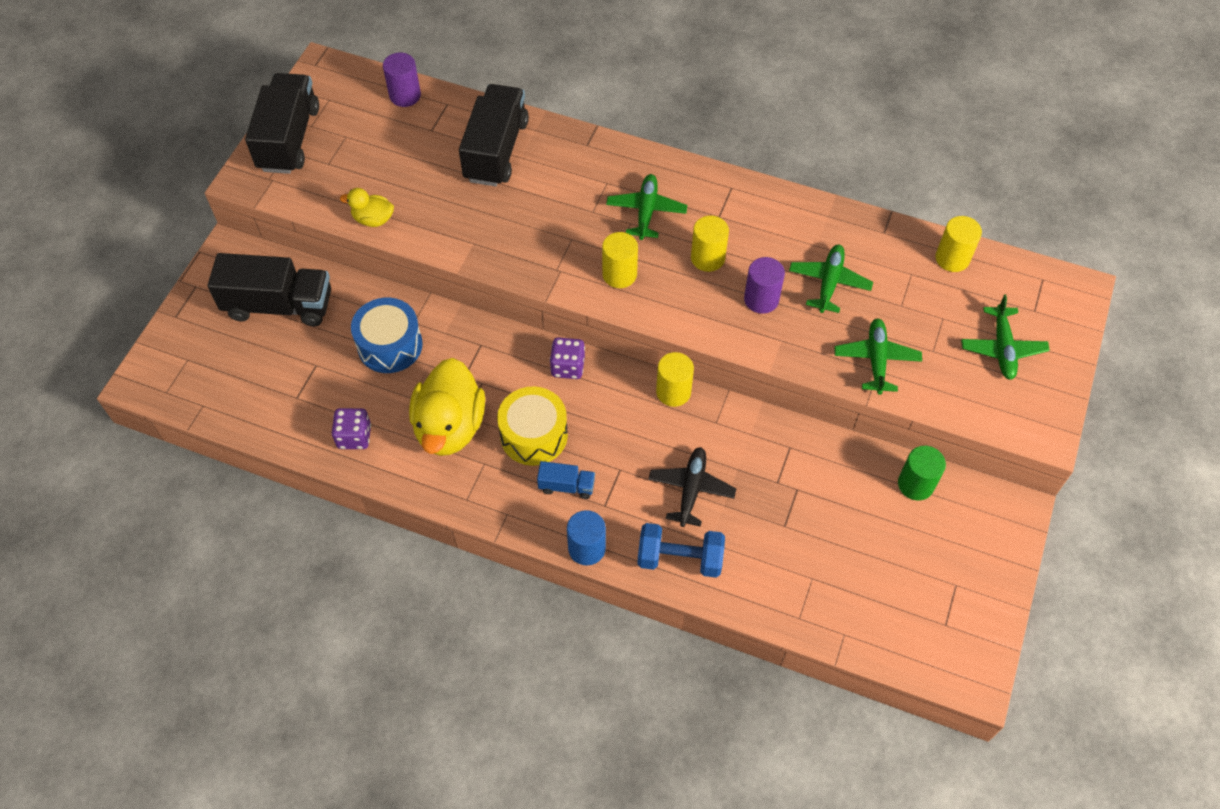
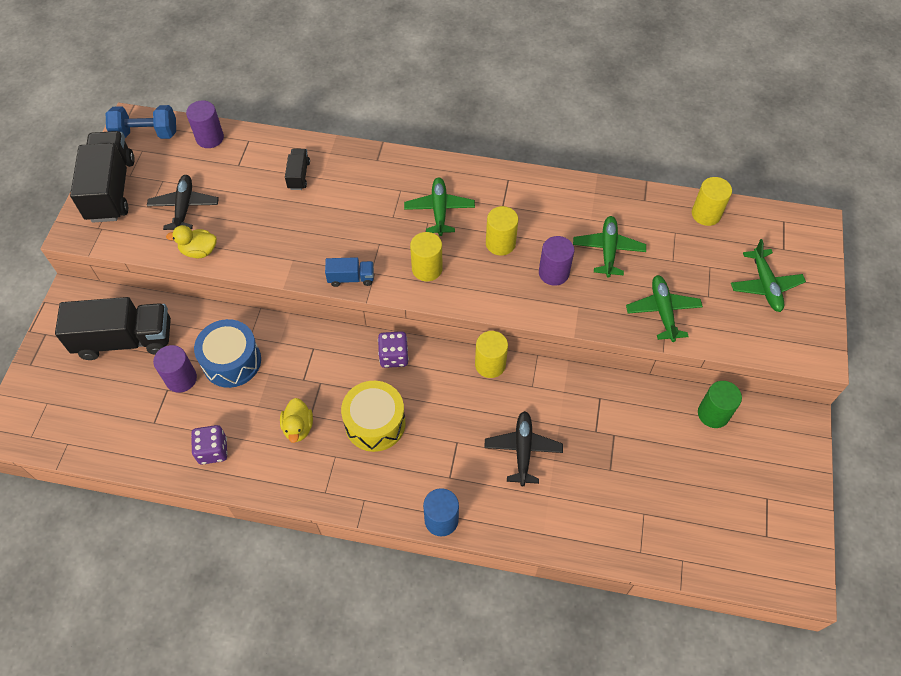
camera: 10 degrees left, 0 degrees up
yellow duck [409,358,485,456] -> yellow duck [280,398,313,443], size x0.49
black truck [459,84,529,187] -> black truck [285,148,310,190], size x0.47
blue truck [537,461,595,499] -> blue truck moved to [325,257,374,287]
blue dumbbell [637,523,725,578] -> blue dumbbell moved to [106,105,176,139]
none -> black plane [147,175,219,230]
none -> purple cylinder [153,345,197,393]

